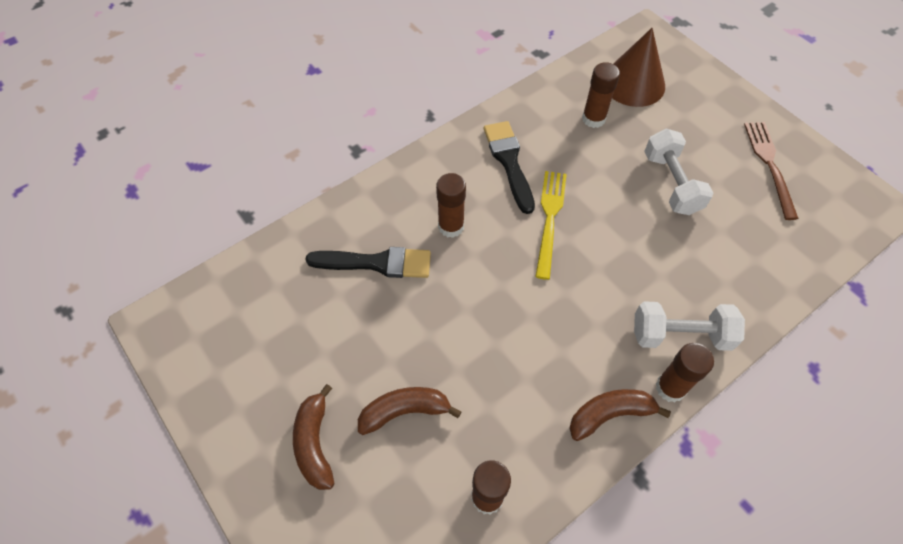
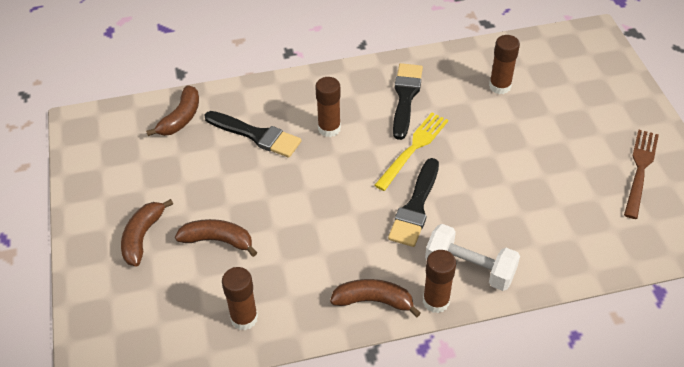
camera: 25 degrees right, 10 degrees down
brown cone [612,28,665,107] -> none
white dumbbell [644,129,713,215] -> none
none -> brown banana [146,85,199,136]
none -> black brush [388,158,439,247]

